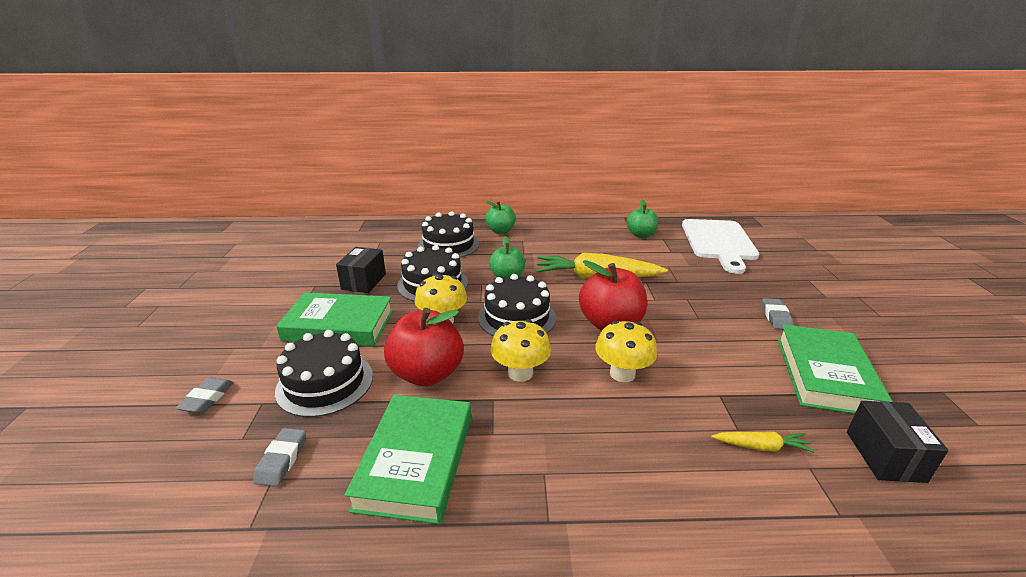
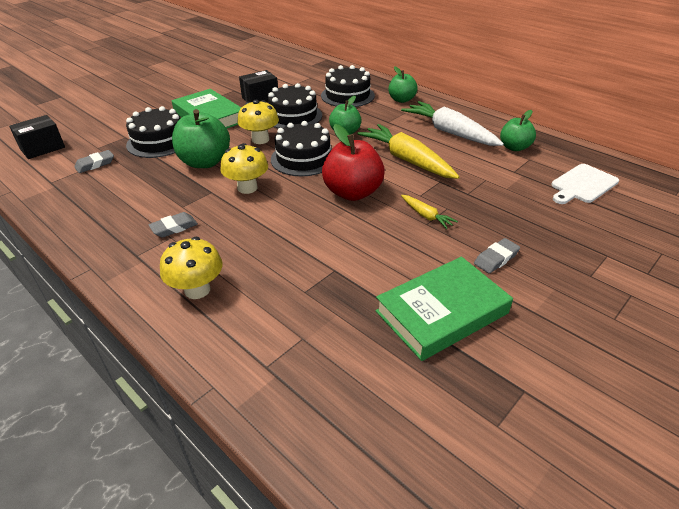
camera: 45 degrees right, 10 degrees up
grey eraser [176,377,234,413] -> grey eraser moved to [148,212,198,238]
green book [345,395,471,524] -> none
red apple [384,308,464,386] -> green apple [172,109,230,168]
yellow mushroom [595,321,657,383] -> yellow mushroom moved to [160,237,222,299]
white cutting board [682,219,759,274] -> white cutting board [552,164,619,204], size x0.62
yellow carrot [711,431,815,452] -> yellow carrot moved to [401,195,458,229]
black box [847,401,949,483] -> black box moved to [9,115,65,159]
none -> white carrot [401,101,504,146]

